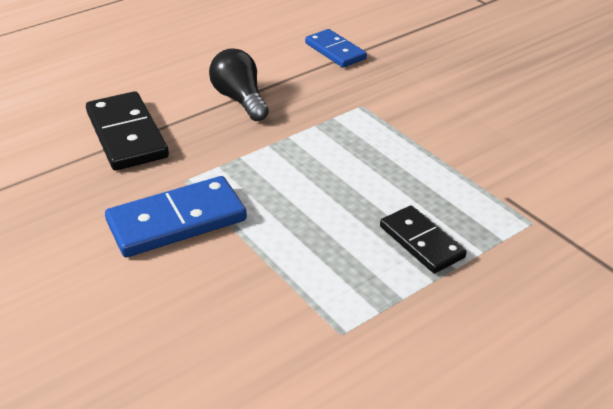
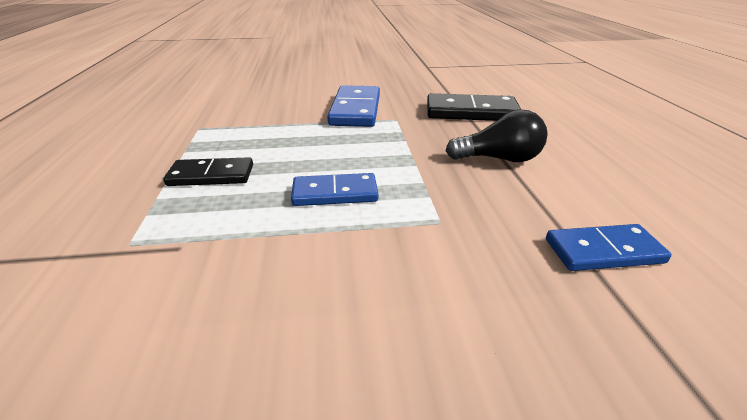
camera: 120 degrees right, 5 degrees down
none -> blue domino [291,173,378,206]

